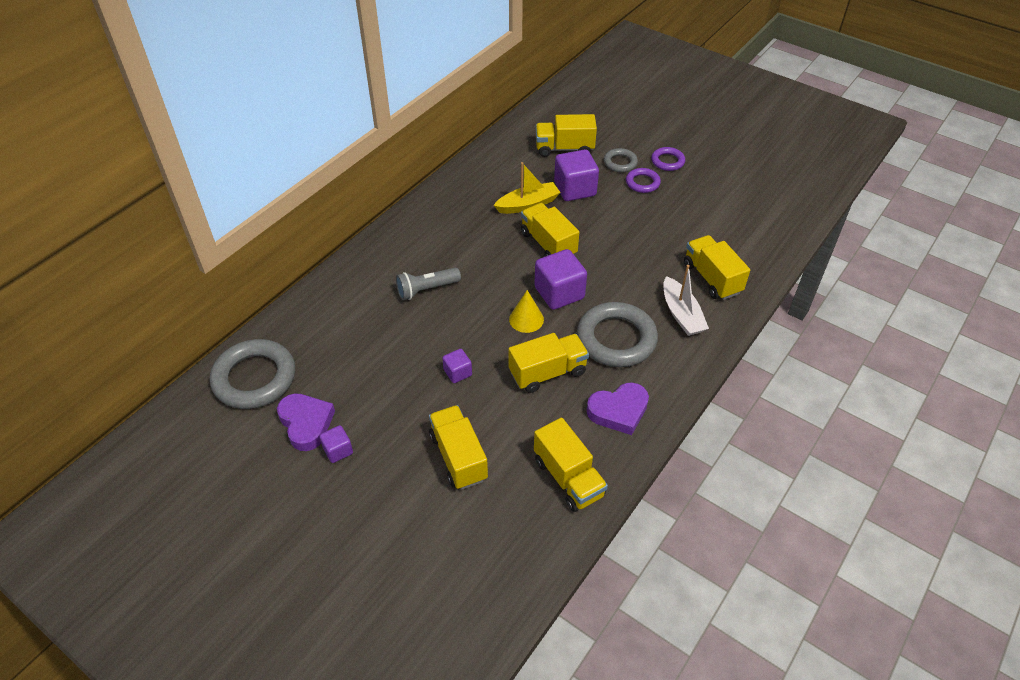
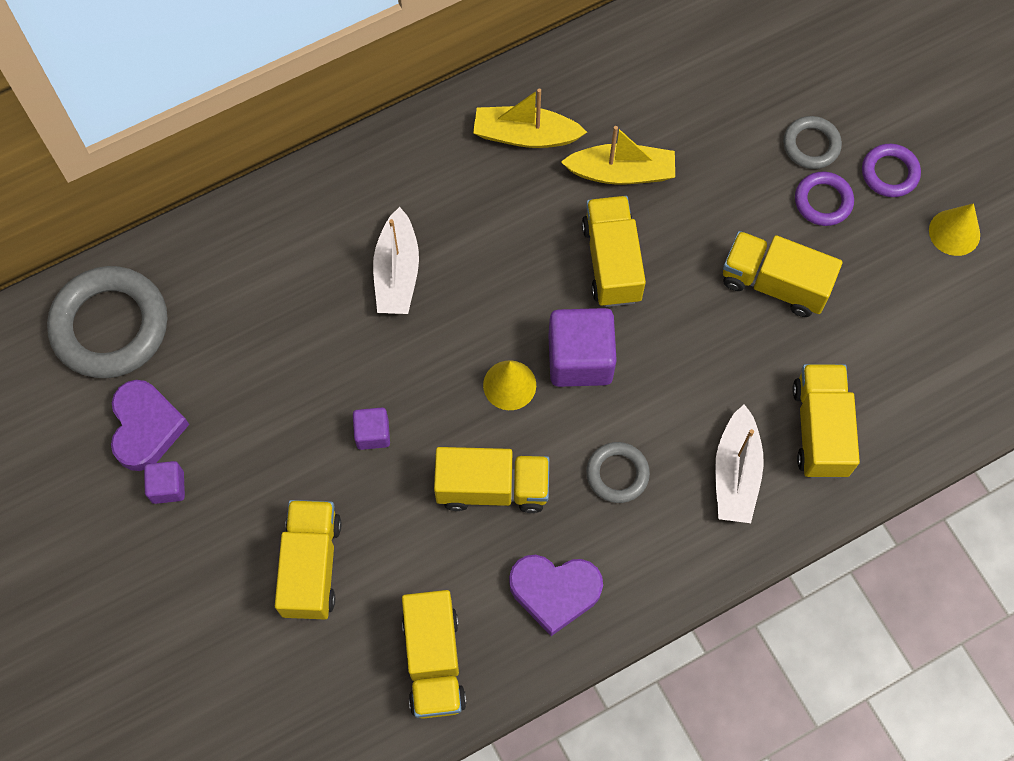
camera: 25 degrees right, 20 degrees up
grey flashlight [396,267,461,300] -> white boat [373,207,419,314]
yellow truck [536,114,597,157] -> yellow truck moved to [723,231,843,317]
purple cube [554,149,599,201] -> none
grey ring [577,302,658,367] -> grey ring [586,442,650,503], size x0.51
none -> yellow boat [473,88,587,148]
none -> yellow cone [929,203,980,256]

